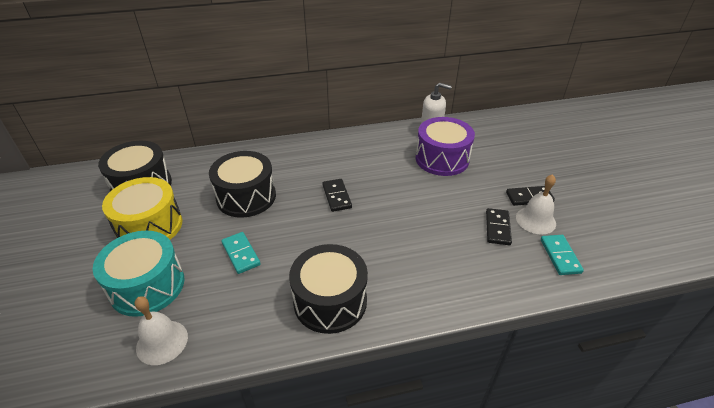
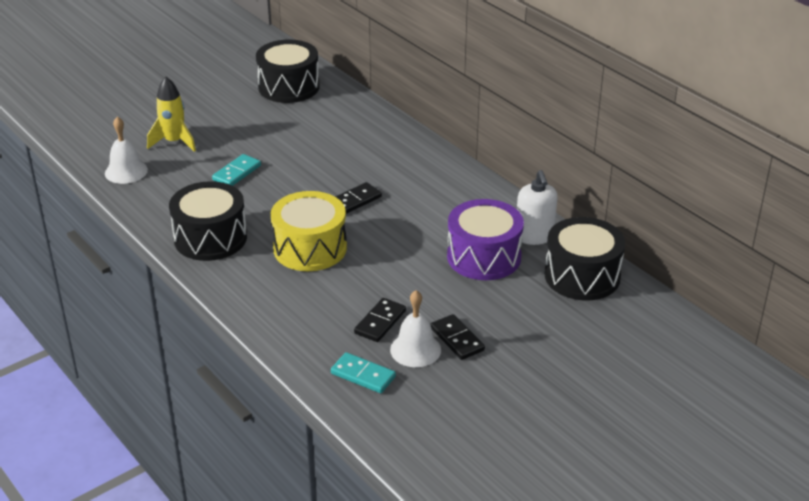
camera: 65 degrees right, 5 degrees down
turquoise drum [93,231,184,317] -> yellow rocket [147,77,196,152]
yellow drum [102,177,182,240] -> yellow drum moved to [271,191,347,271]
black drum [209,151,276,218] -> black drum moved to [544,217,625,300]
black domino [486,208,512,245] -> black domino turned 45 degrees counterclockwise [354,298,406,342]
turquoise domino [541,235,584,275] -> turquoise domino turned 60 degrees clockwise [331,352,396,393]

